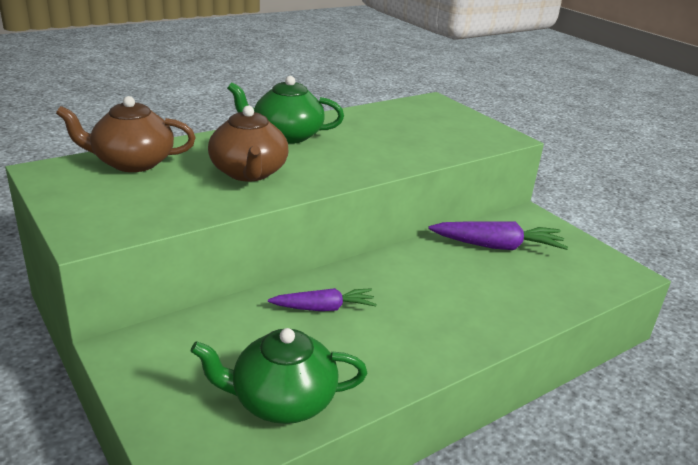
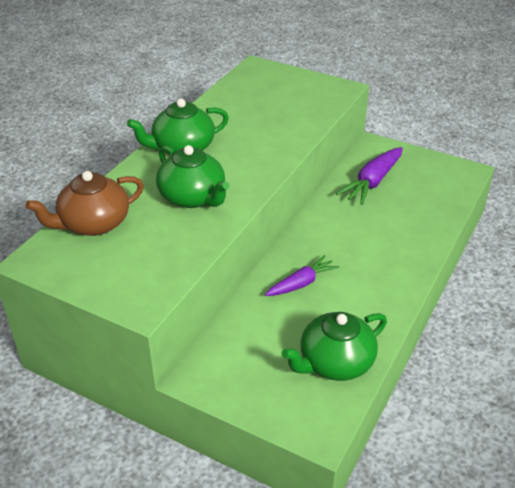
camera: 25 degrees left, 10 degrees up
brown teapot [208,106,289,182] -> green teapot [156,145,230,208]
purple carrot [428,221,568,250] -> purple carrot turned 150 degrees clockwise [336,147,403,205]

